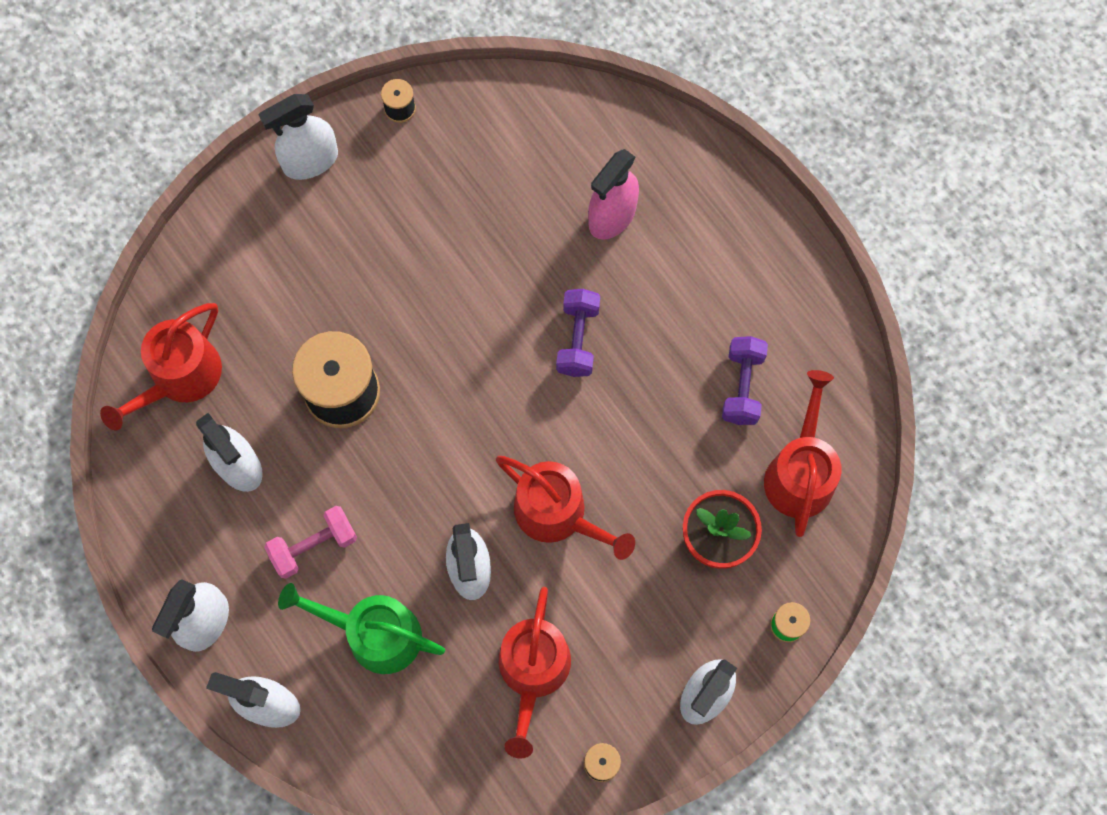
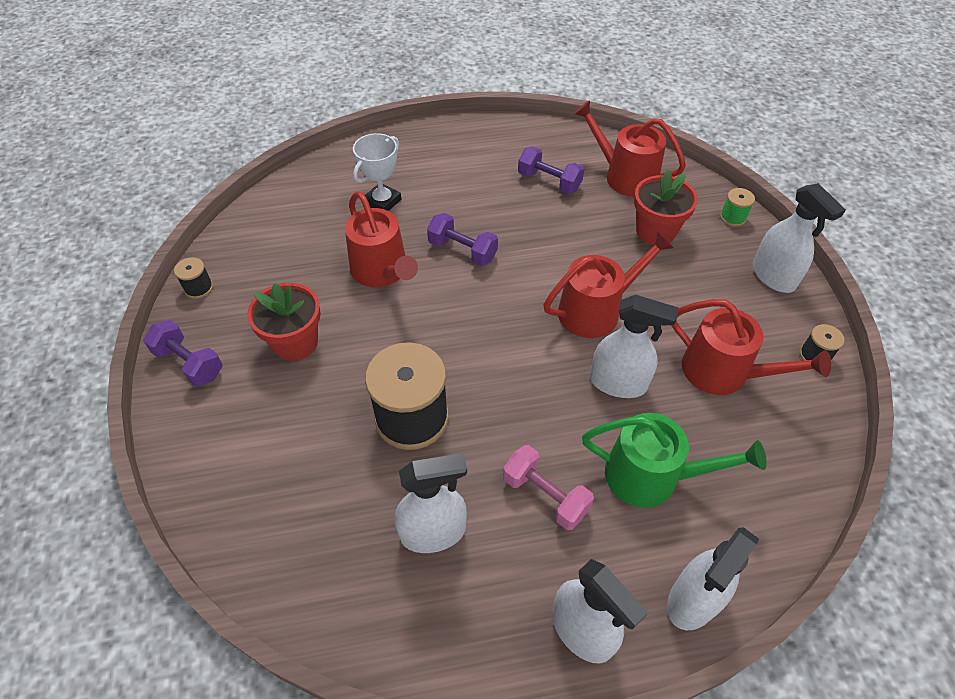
camera: 65 degrees left, 20 degrees down
red watering can [100,303,222,430] -> red watering can moved to [345,191,418,287]
white spray bottle [258,94,338,180] -> purple dumbbell [143,320,223,387]
pink dumbbell [264,506,357,579] -> pink dumbbell turned 45 degrees counterclockwise [503,445,594,530]
green watering can [278,583,445,674] -> green watering can turned 120 degrees counterclockwise [582,413,767,508]
pink spray bottle [588,149,639,240] -> white trophy [353,133,401,211]
none -> red flower pot [247,283,321,361]

